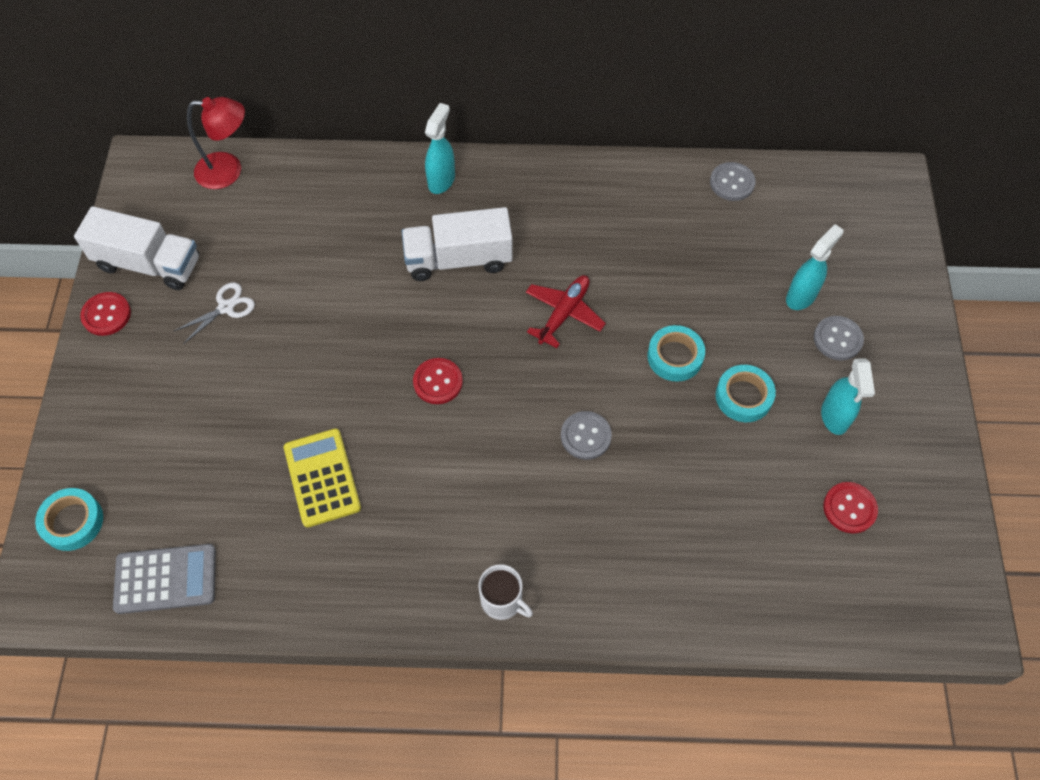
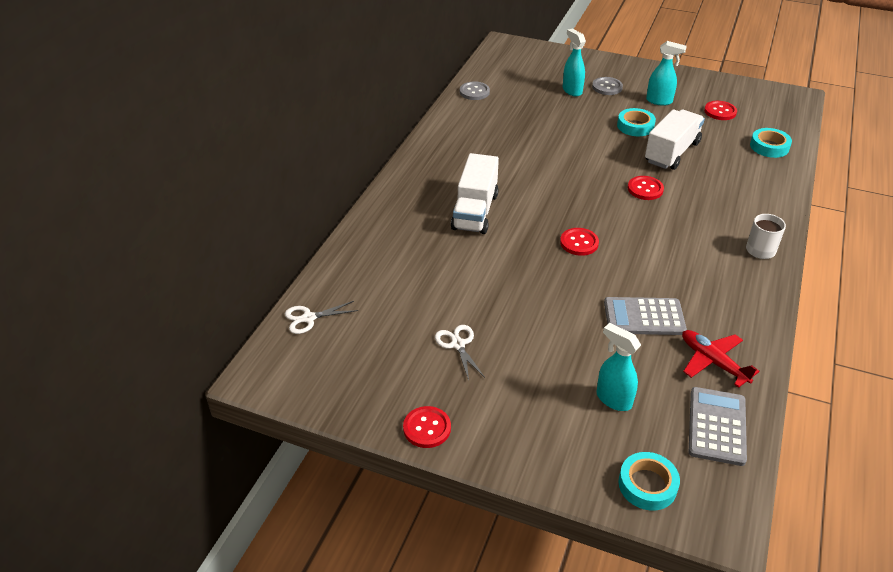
camera: 70 degrees left, 20 degrees down
white truck [74,206,199,290] -> white truck moved to [645,110,705,170]
red lamp [187,97,245,189] -> white scissors [285,301,358,334]
yellow calculator [284,428,361,527] -> grey calculator [604,297,687,335]
turquoise spray bottle [425,103,455,194] -> turquoise spray bottle moved to [596,323,641,411]
red plane [526,275,606,348] -> red plane moved to [682,330,760,388]
grey button [561,411,612,460] -> red button [628,176,664,200]
turquoise tape [647,325,705,382] -> turquoise tape moved to [750,128,792,158]

